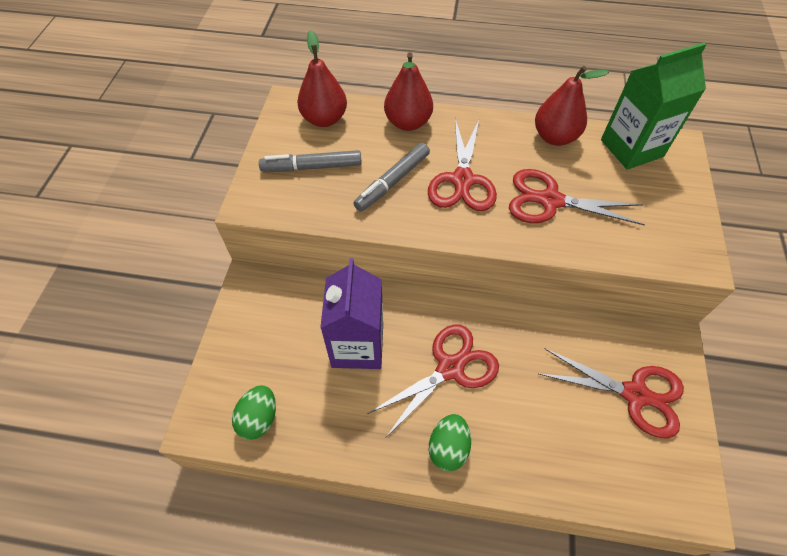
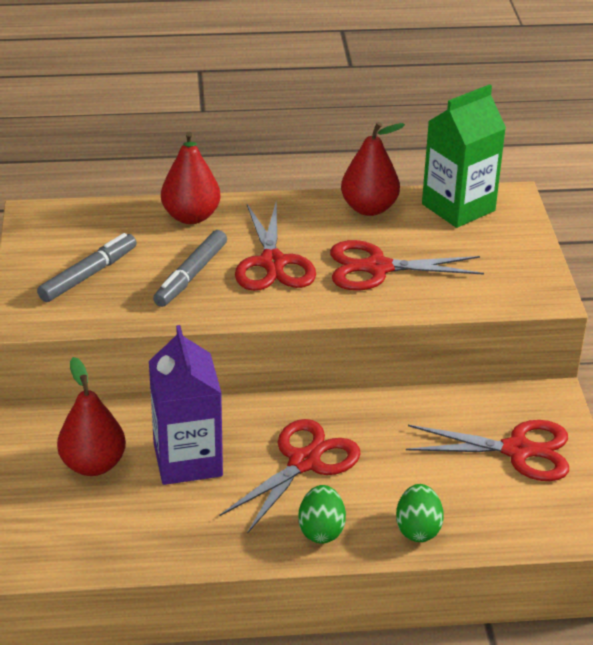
camera: 15 degrees left, 20 degrees down
green egg [232,385,276,440] -> green egg moved to [396,484,444,542]
grey marker [259,150,362,172] -> grey marker turned 150 degrees clockwise [37,233,137,302]
red pear [297,30,347,127] -> red pear moved to [57,357,126,476]

